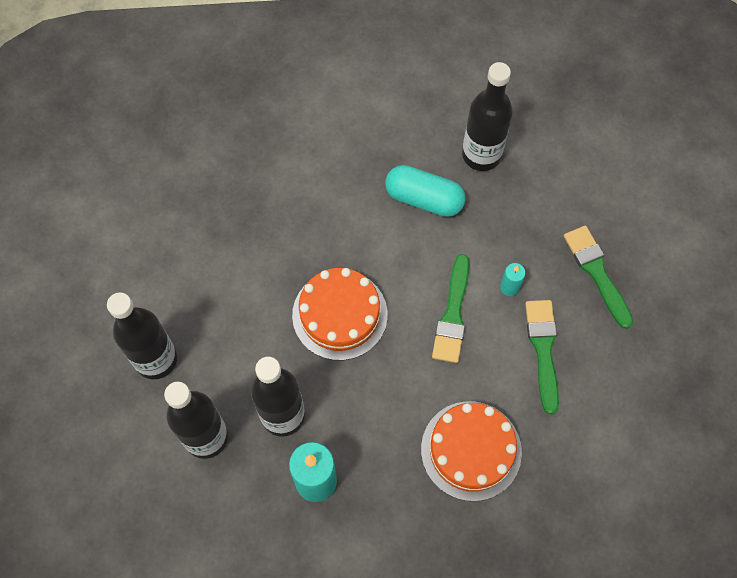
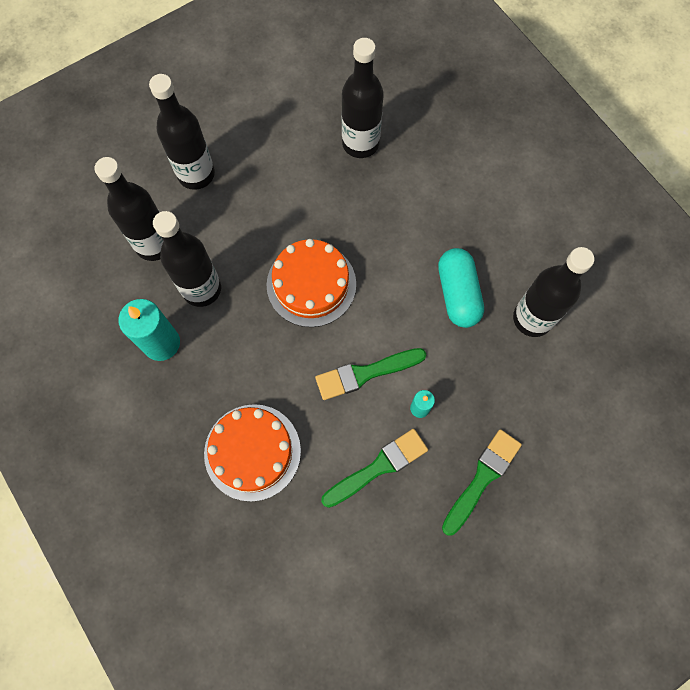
camera: 60 degrees right, 5 degrees up
none -> black bottle [342,38,384,158]

